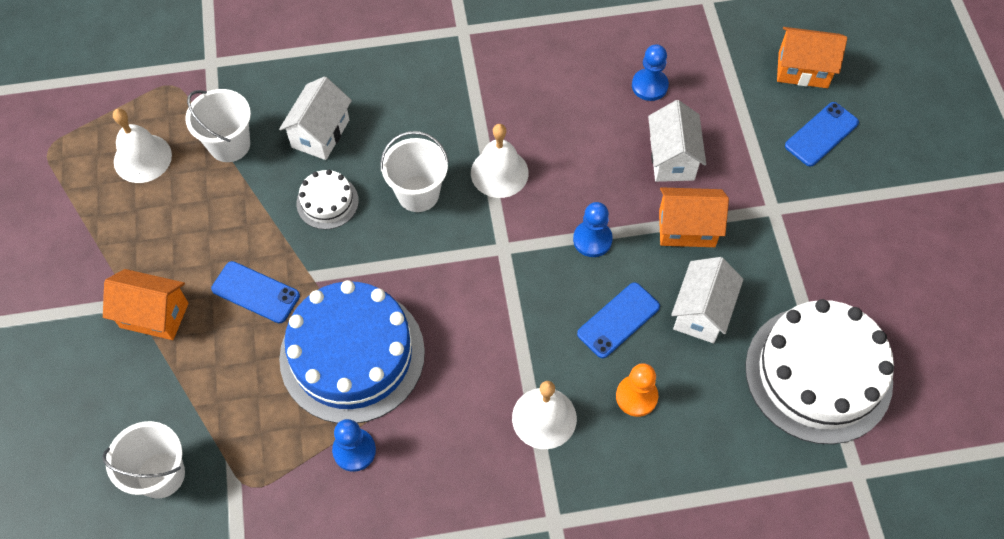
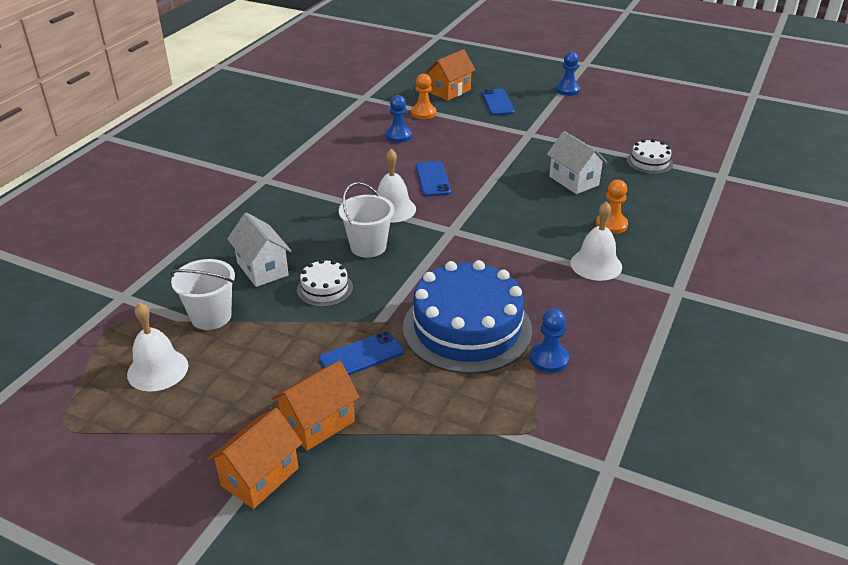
camera: 55 degrees left, 25 degrees down
white bucket [102,421,185,498] -> none
blue pawn [573,202,613,257] -> blue pawn moved to [556,52,580,96]
blue phone [577,282,660,358] -> blue phone moved to [416,161,451,196]
white house [648,100,706,182] -> none
orange house [659,187,729,247] -> orange house moved to [207,408,302,509]
white cake [745,299,894,444] -> white cake [627,139,673,174], size x0.46
none -> orange pawn [411,74,436,119]

